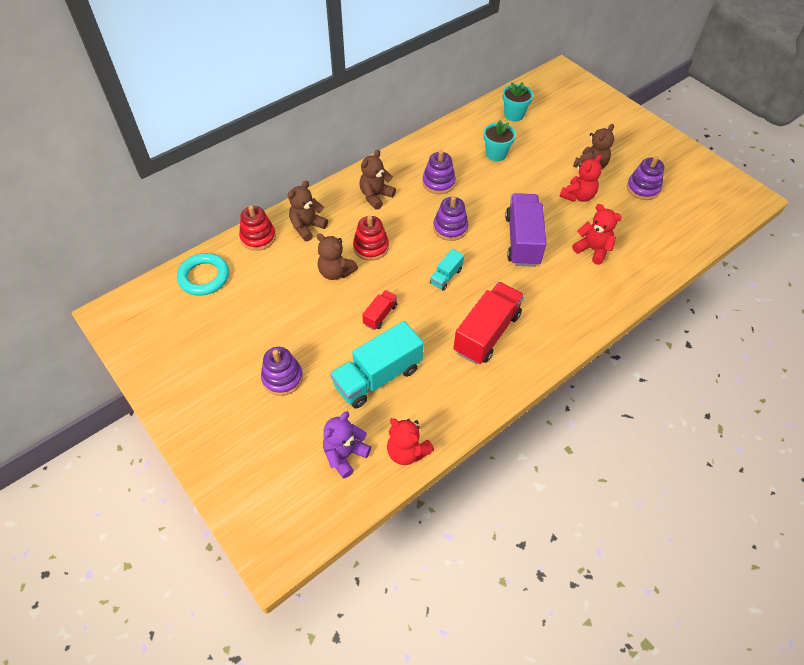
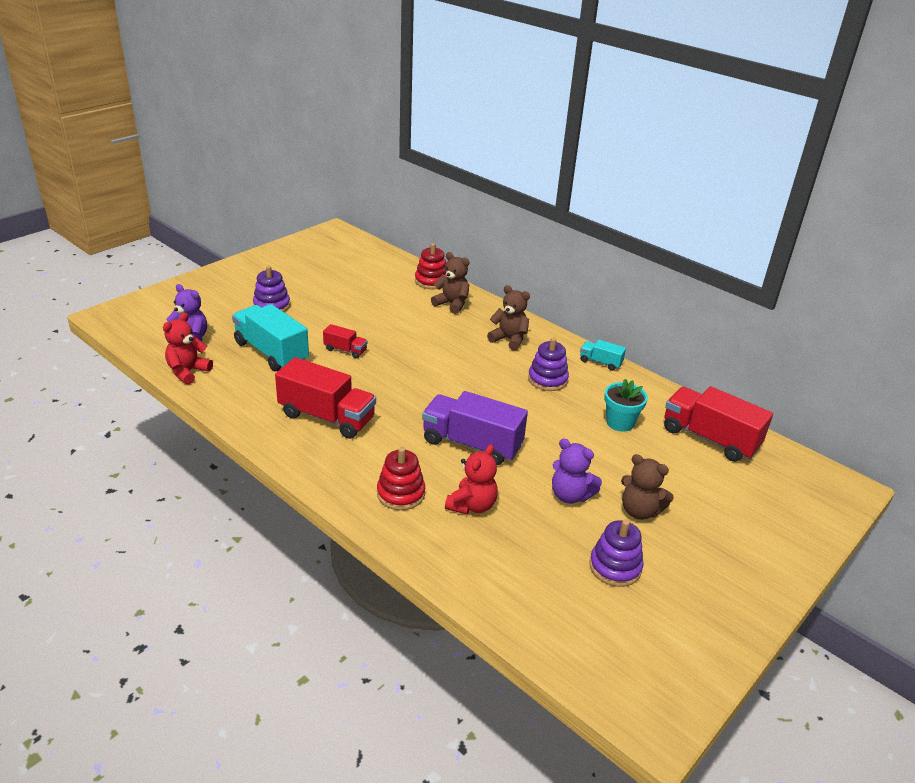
camera: 80 degrees right, 20 degrees down
turquoise ring [177,253,229,296] -> none
brown teddy bear [317,233,358,280] -> none
red stacking toy [353,215,389,261] -> red stacking toy moved to [377,447,425,510]
turquoise truck [430,249,464,291] -> turquoise truck moved to [580,340,626,371]
purple stacking toy [433,196,468,241] -> none
turquoise flower pot [503,82,533,121] -> red truck [664,386,773,462]
purple truck [505,193,547,267] -> purple truck turned 150 degrees counterclockwise [422,391,528,465]
red teddy bear [559,155,602,202] -> purple teddy bear [552,439,602,504]

